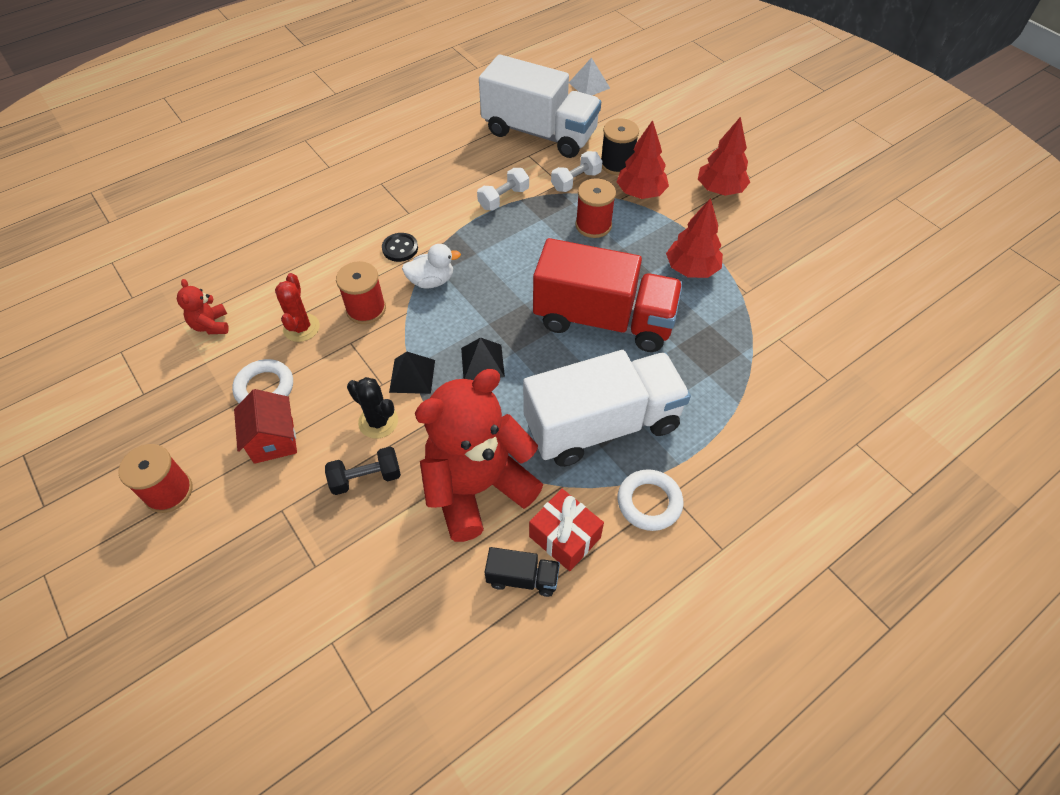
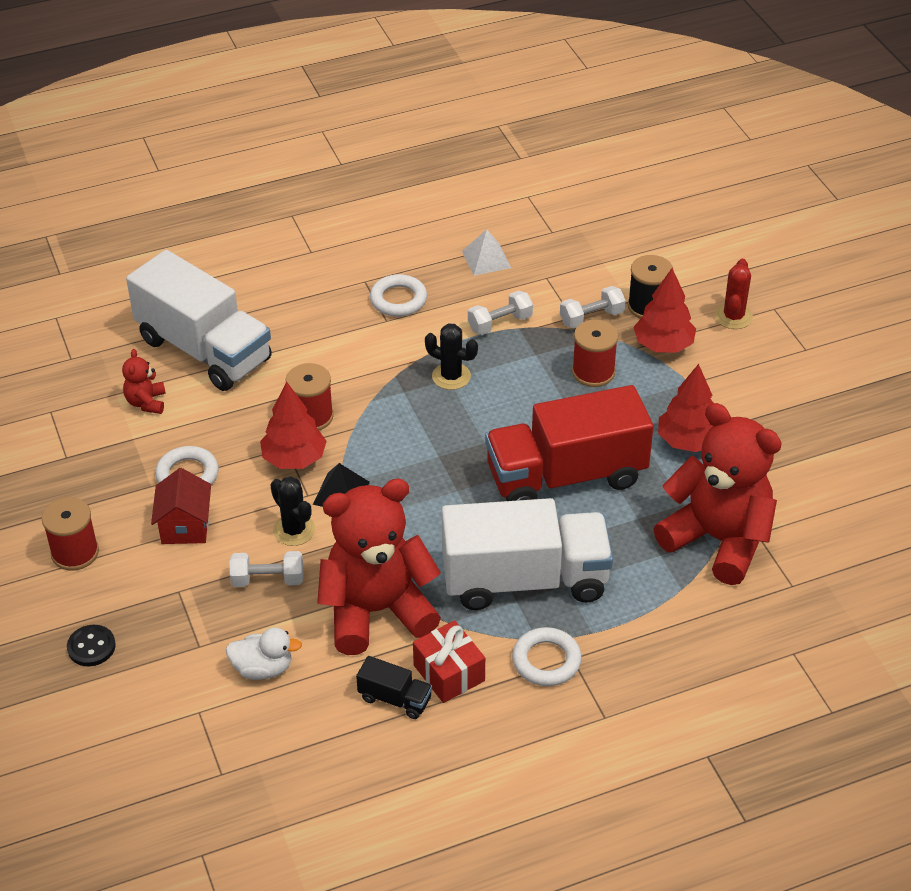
camera: 15 degrees right, 10 degrees down
red cactus [275,273,320,342] -> red cactus moved to [715,259,753,329]
black dumbbell [325,447,401,495] -> white dumbbell [230,551,303,587]
black button [382,233,418,262] -> black button moved to [67,625,116,666]
white duck [402,244,461,289] -> white duck moved to [226,627,302,680]
black pyramid [461,337,505,380] -> none
white truck [479,54,601,158] -> white truck moved to [126,250,272,391]
red truck [533,238,683,352] -> red truck turned 135 degrees clockwise [485,385,654,501]
white pyramid [569,57,610,95] -> white pyramid moved to [462,229,511,276]
red tree [698,117,750,196] -> red tree moved to [260,382,327,469]
none -> white ring [370,274,427,317]
none -> black cactus [425,323,478,390]
none -> red teddy bear [654,403,782,585]

